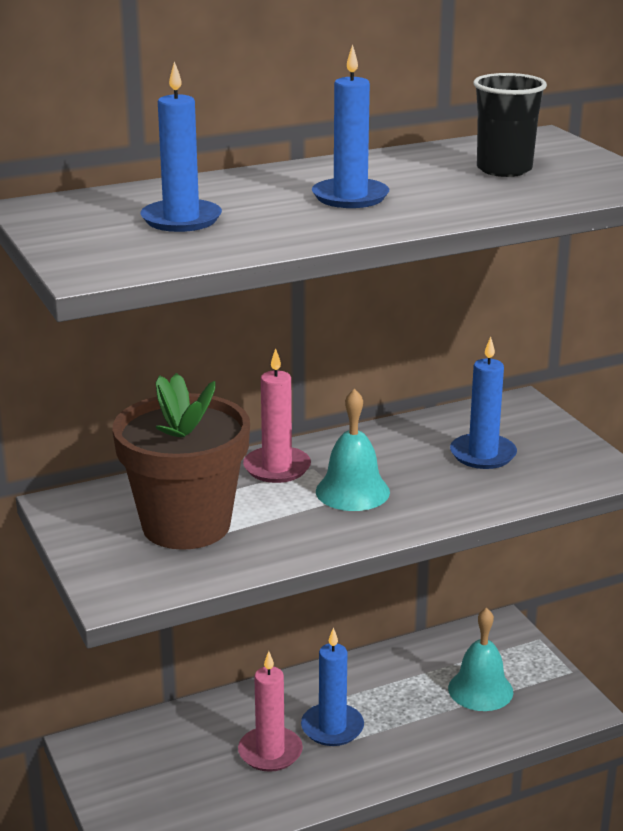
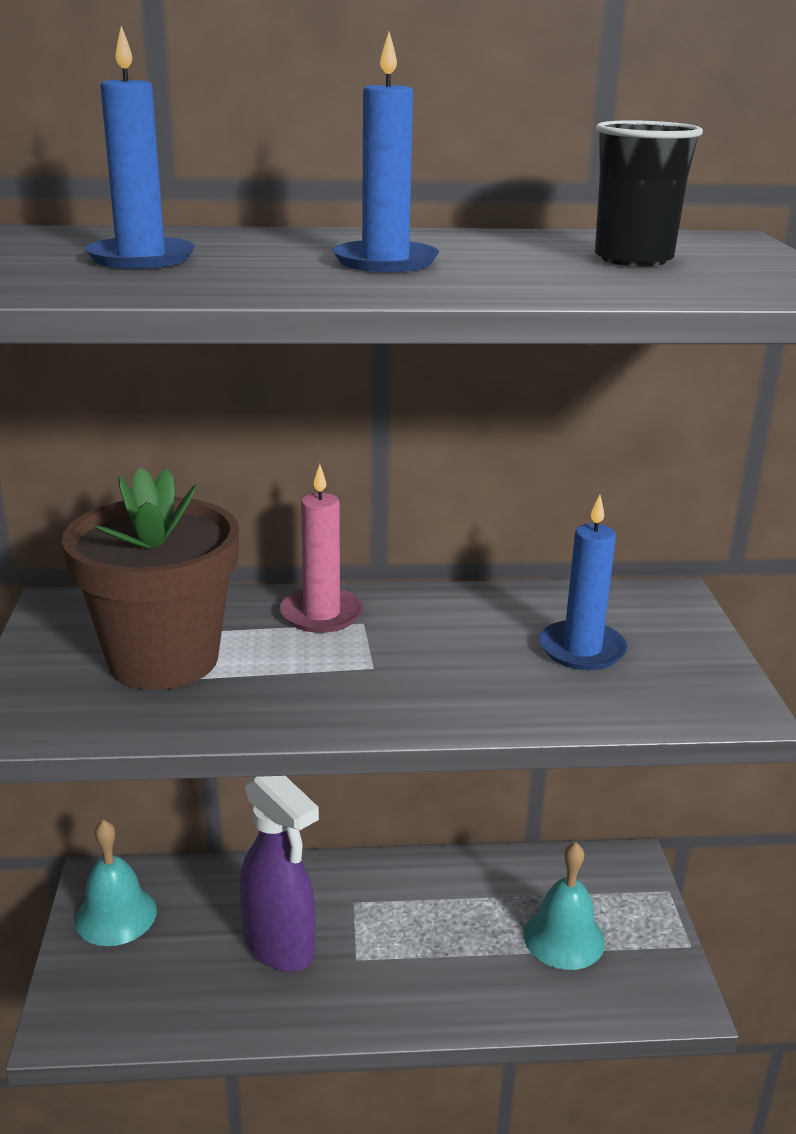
camera: 20 degrees right, 0 degrees up
pink candle [238,651,303,772] -> purple spray bottle [240,776,319,972]
blue candle [301,627,364,746] -> none
turquoise bell [316,389,390,511] -> turquoise bell moved to [75,820,157,946]

